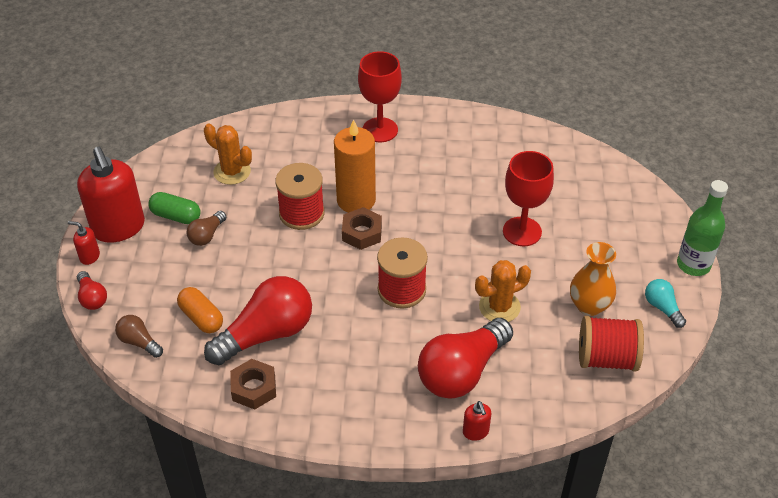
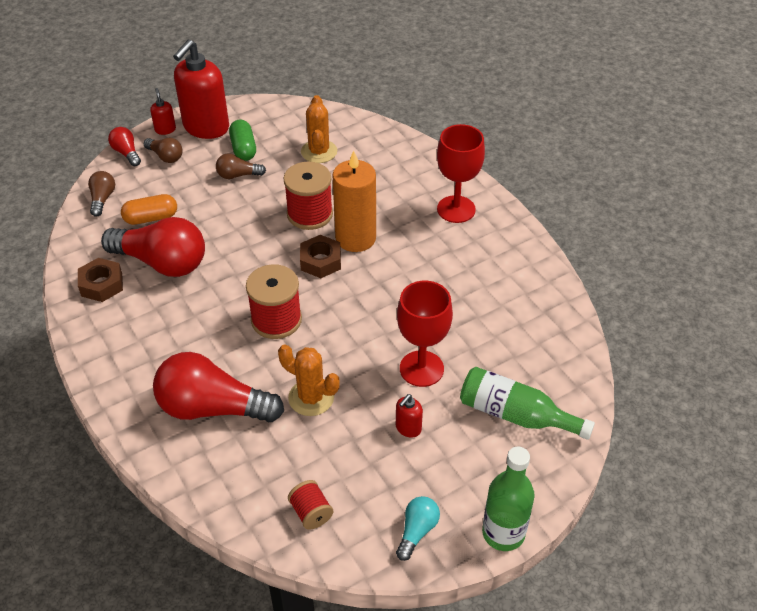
camera: 55 degrees right, 0 degrees up
red light bulb [77,271,107,310] -> red light bulb turned 120 degrees clockwise [108,127,141,166]
orange capsule [177,287,223,333] -> orange capsule turned 60 degrees clockwise [121,194,177,225]
red soap dispenser [463,401,491,441] -> red soap dispenser moved to [396,394,423,438]
orange vase [570,242,616,316] -> none
red spool [579,316,644,372] -> red spool [288,480,333,530], size x0.56
none -> brown light bulb [144,138,182,163]
none -> green bottle [460,367,595,440]

